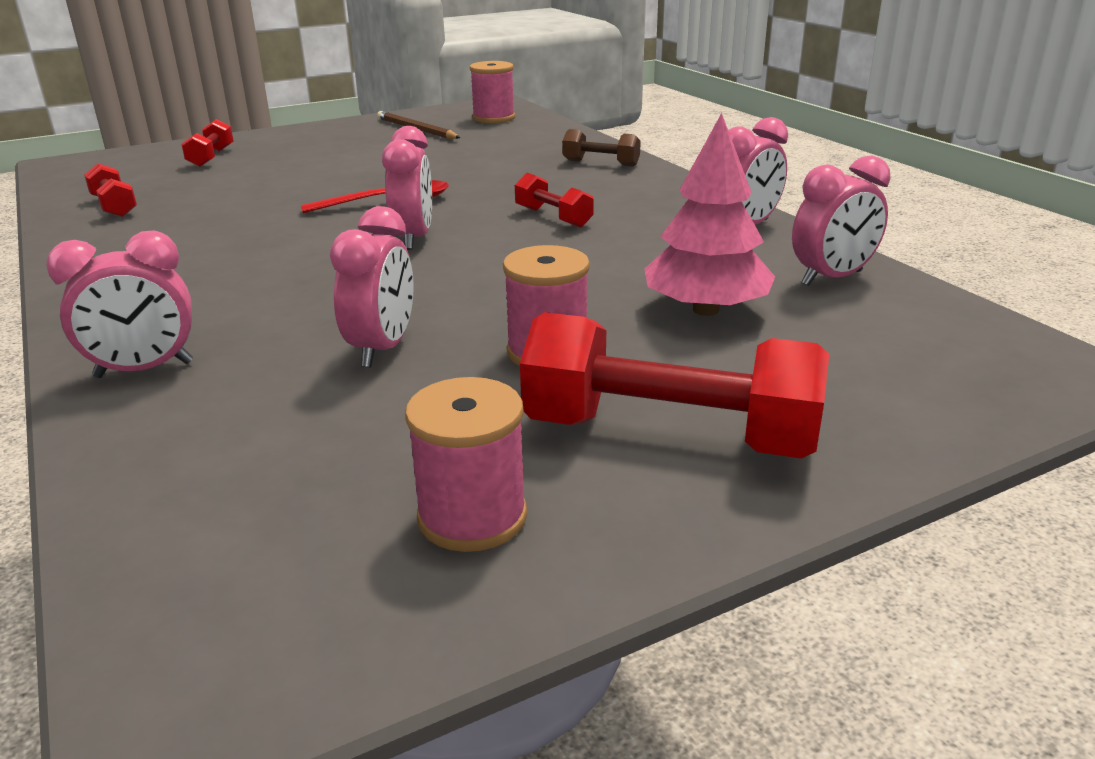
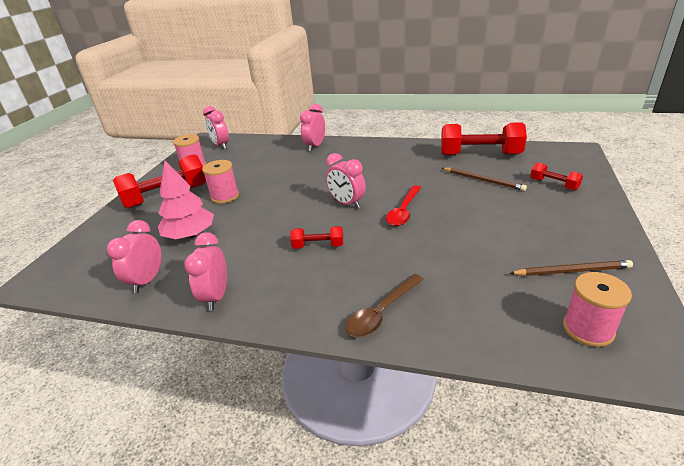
camera: 135 degrees right, 5 degrees up
red dumbbell [84,163,137,217] -> red dumbbell [441,122,527,155], size x2.00
pink clock [330,206,414,367] -> pink clock moved to [203,106,229,149]
brown dumbbell [562,129,641,167] -> brown spoon [346,274,424,337]
none -> brown pencil [442,168,527,191]

